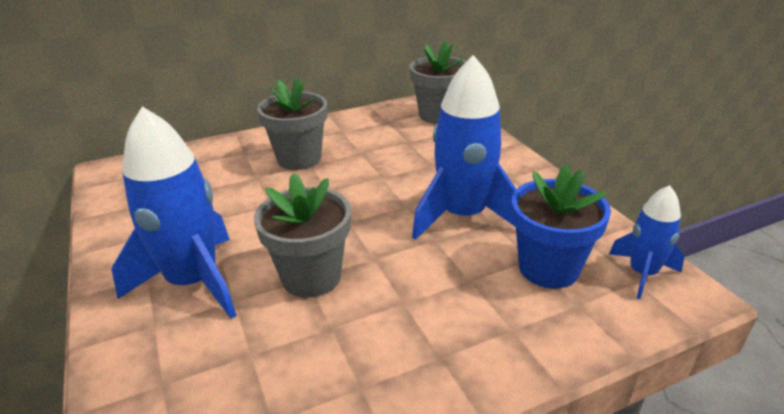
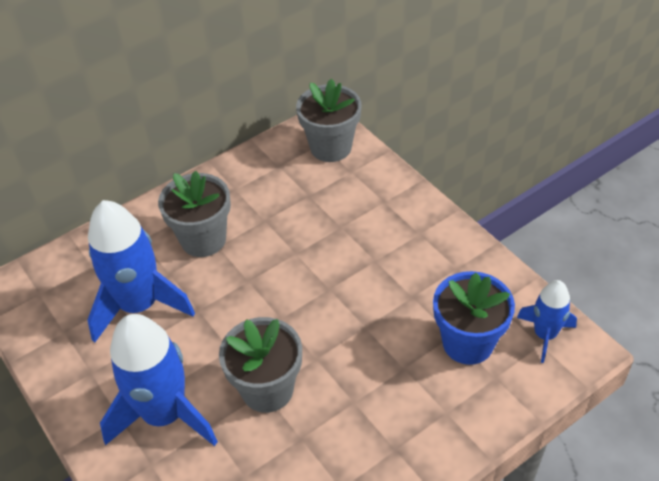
camera: 10 degrees left, 15 degrees up
blue rocket [412,55,516,240] -> blue rocket moved to [88,200,195,343]

